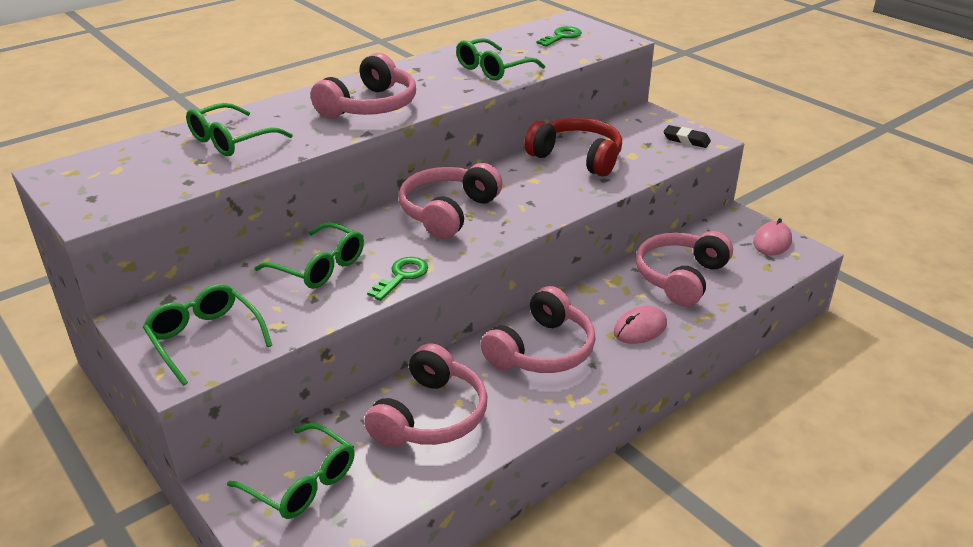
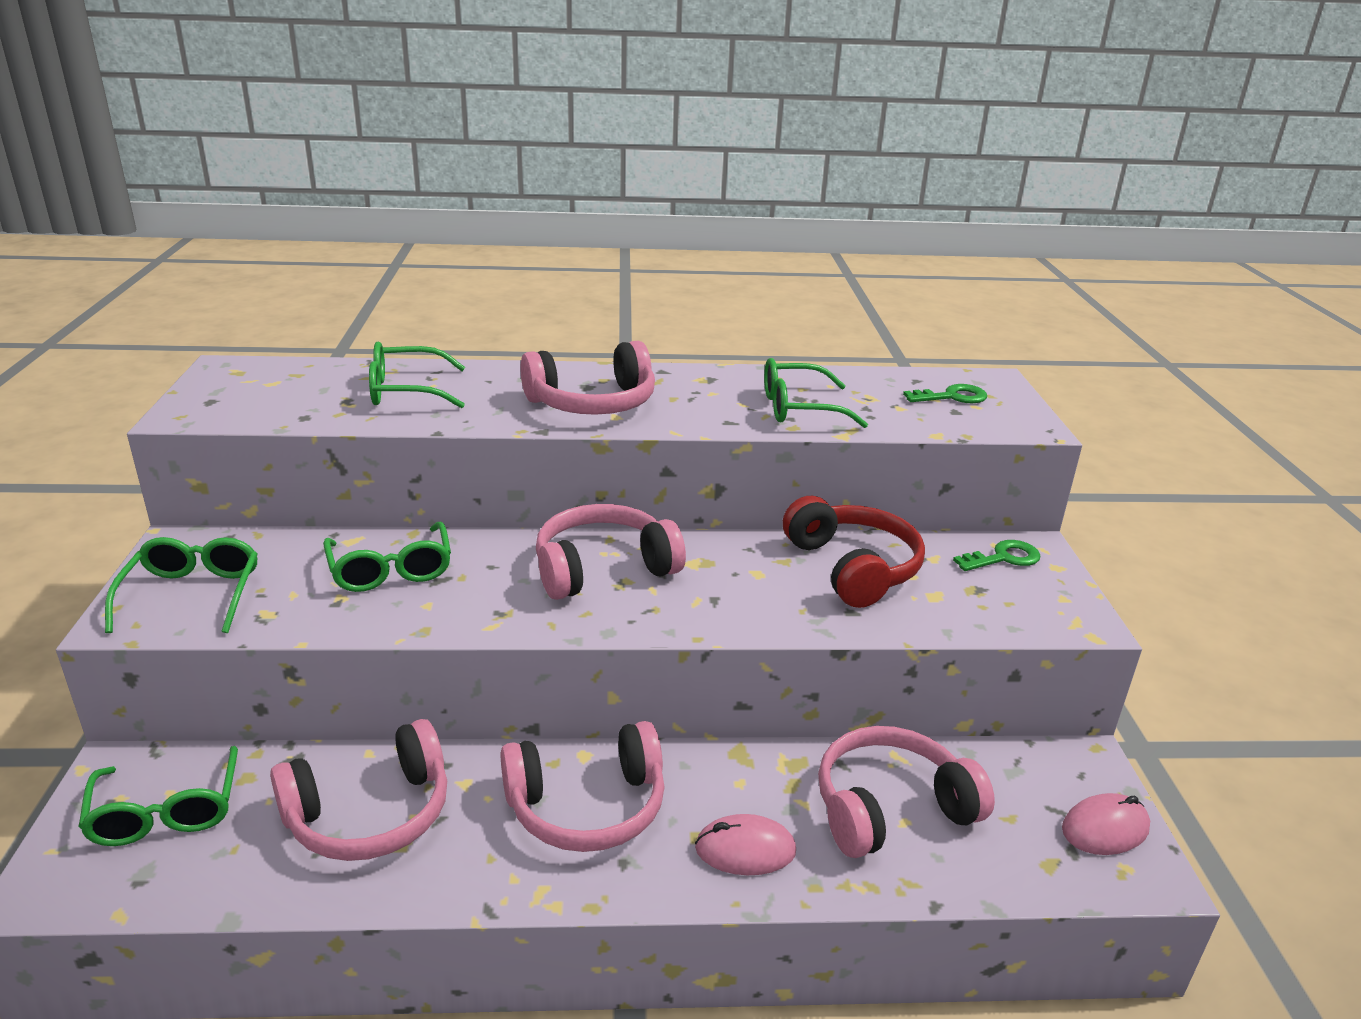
camera: 35 degrees right, 5 degrees down
green key [367,257,428,301] -> green key moved to [953,540,1041,571]
black eraser [663,125,711,148] -> none

